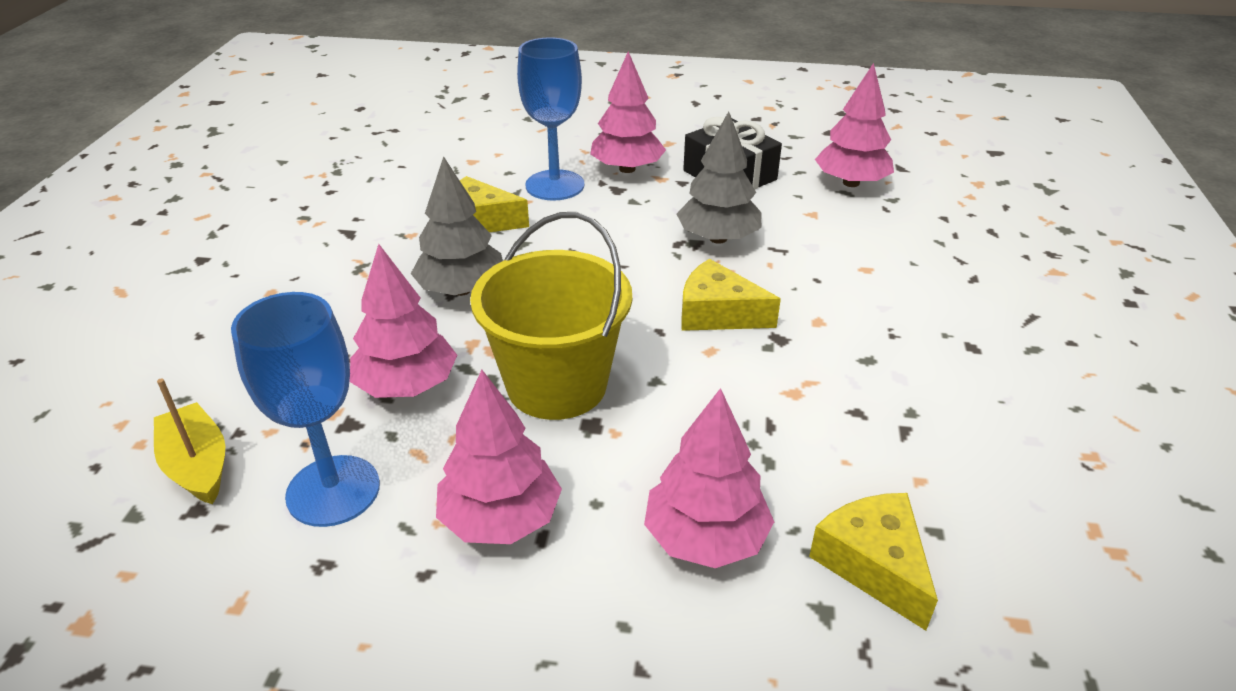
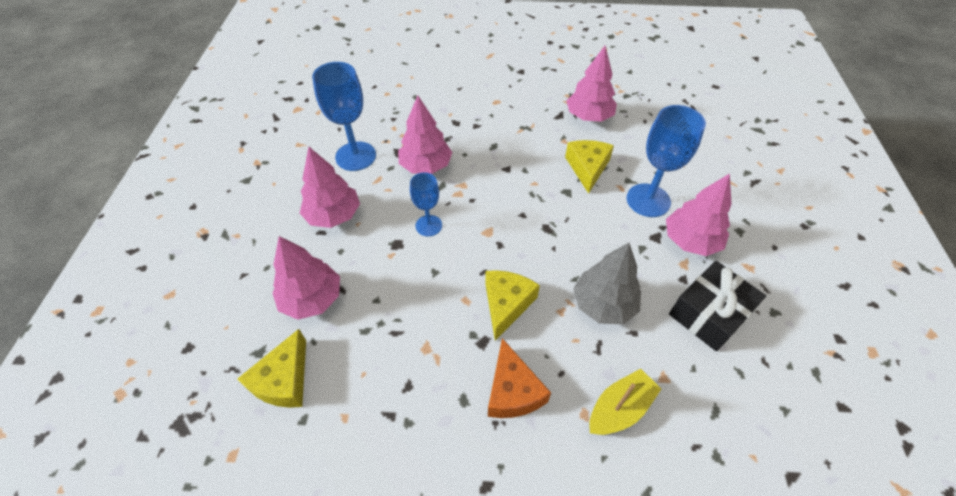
camera: 85 degrees right, 15 degrees up
yellow boat [154,378,225,504] -> yellow boat moved to [589,369,661,435]
grey tree [411,156,503,296] -> none
yellow bucket [470,212,632,420] -> blue goblet [410,172,442,236]
yellow cheese [809,493,938,631] -> yellow cheese turned 135 degrees clockwise [237,329,306,408]
pink tree [815,63,894,187] -> pink tree moved to [567,46,617,122]
none -> orange cheese [488,338,551,418]

